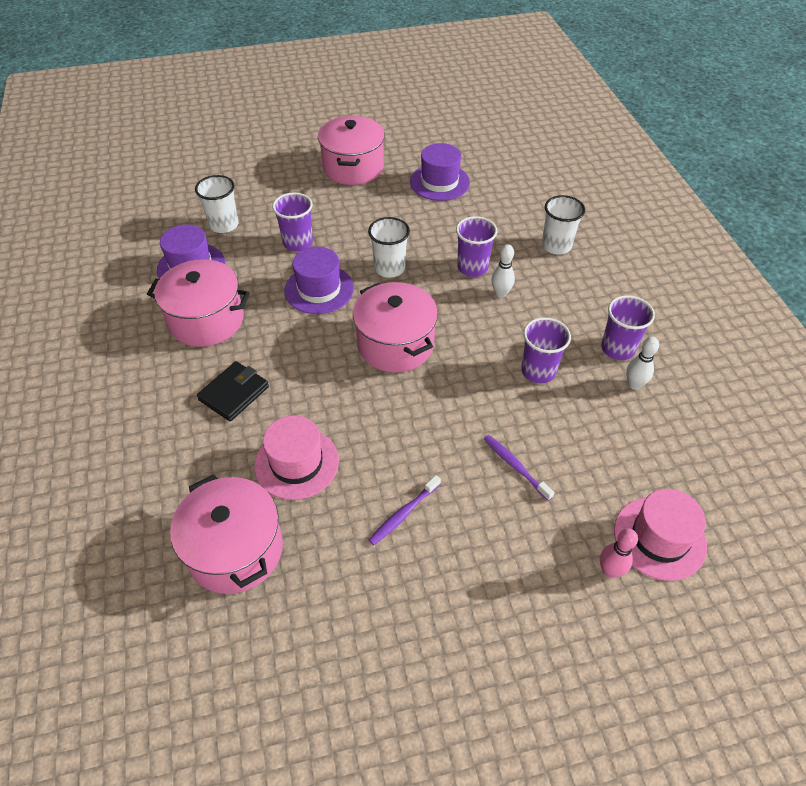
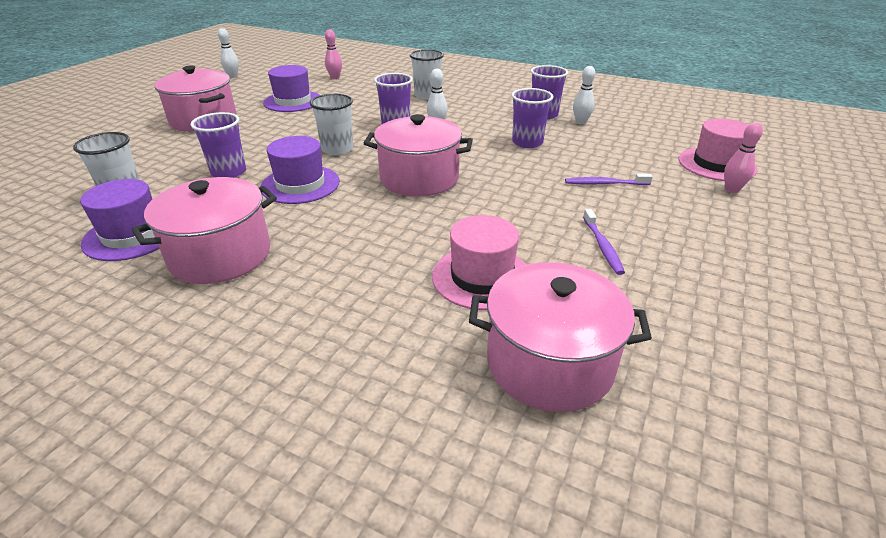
camera: 50 degrees left, 15 degrees down
black wallet [197,361,269,421] -> none
none -> white bowling pin [218,28,239,78]
none -> pink bowling pin [325,29,342,79]

